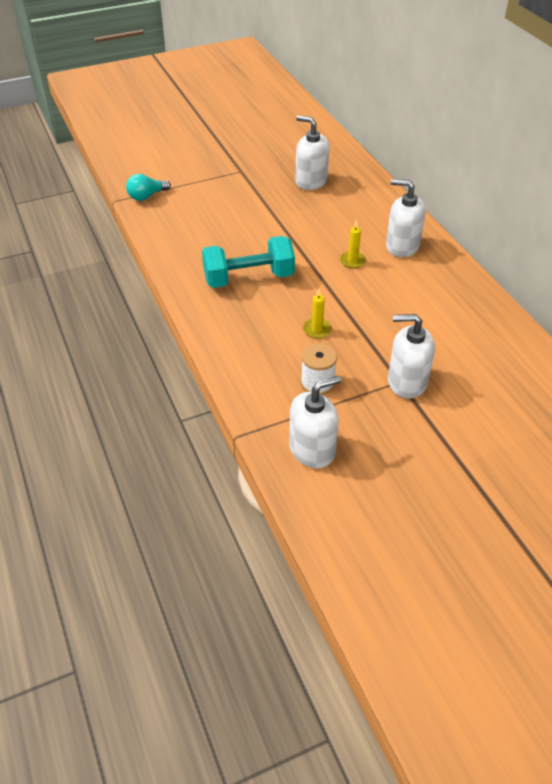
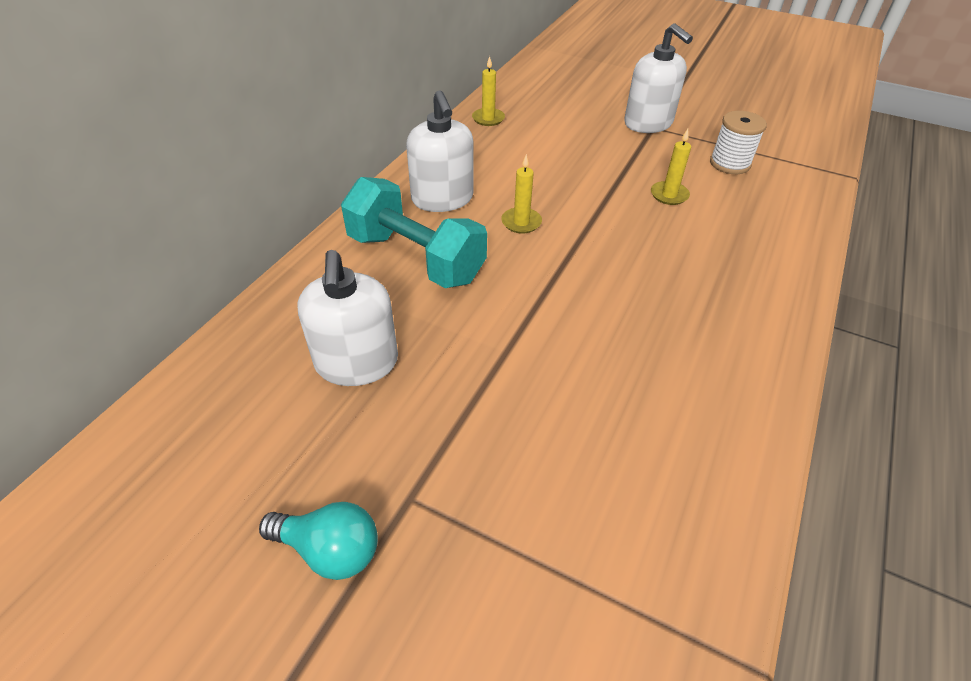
camera: 130 degrees left, 0 degrees up
turquoise light bulb [126,174,171,201] -> turquoise light bulb moved to [259,502,378,580]
turquoise dumbbell [202,236,295,288] -> turquoise dumbbell moved to [341,177,487,288]
white soap dispenser [289,376,342,469] -> none
none -> yellow candle [472,56,505,126]

